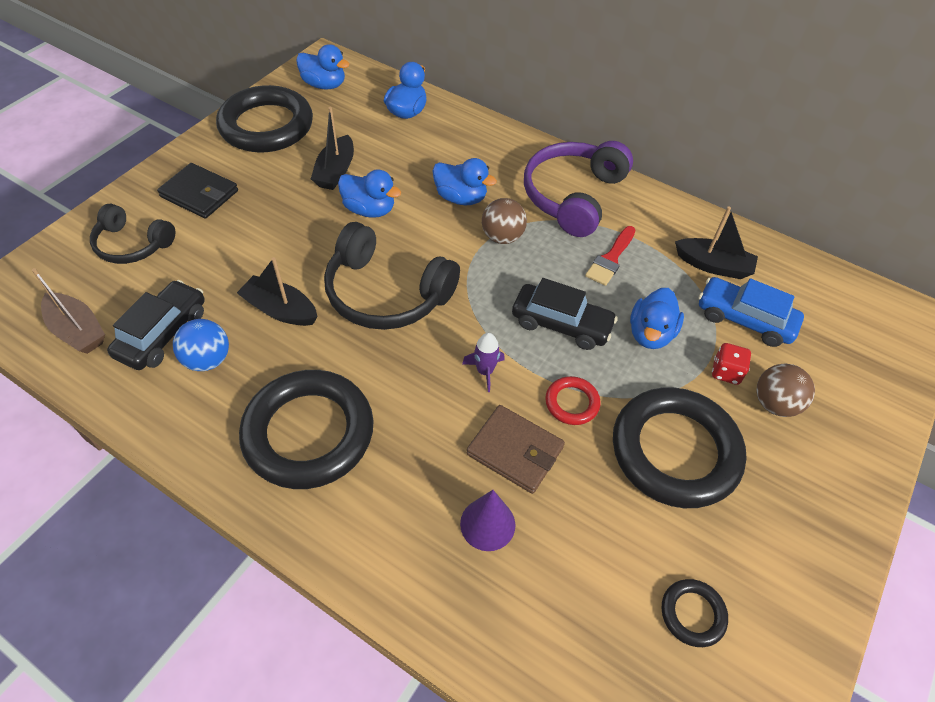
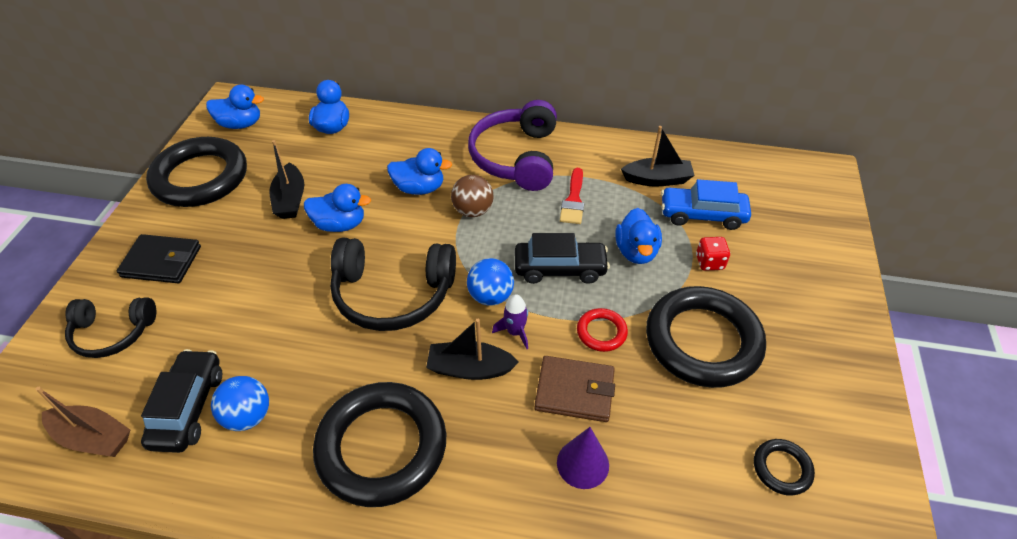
camera: 20 degrees left, 5 degrees down
black boat [237,257,318,326] -> black boat moved to [426,319,519,380]
brown ball [757,364,815,417] -> none
none -> blue ball [467,258,514,306]

